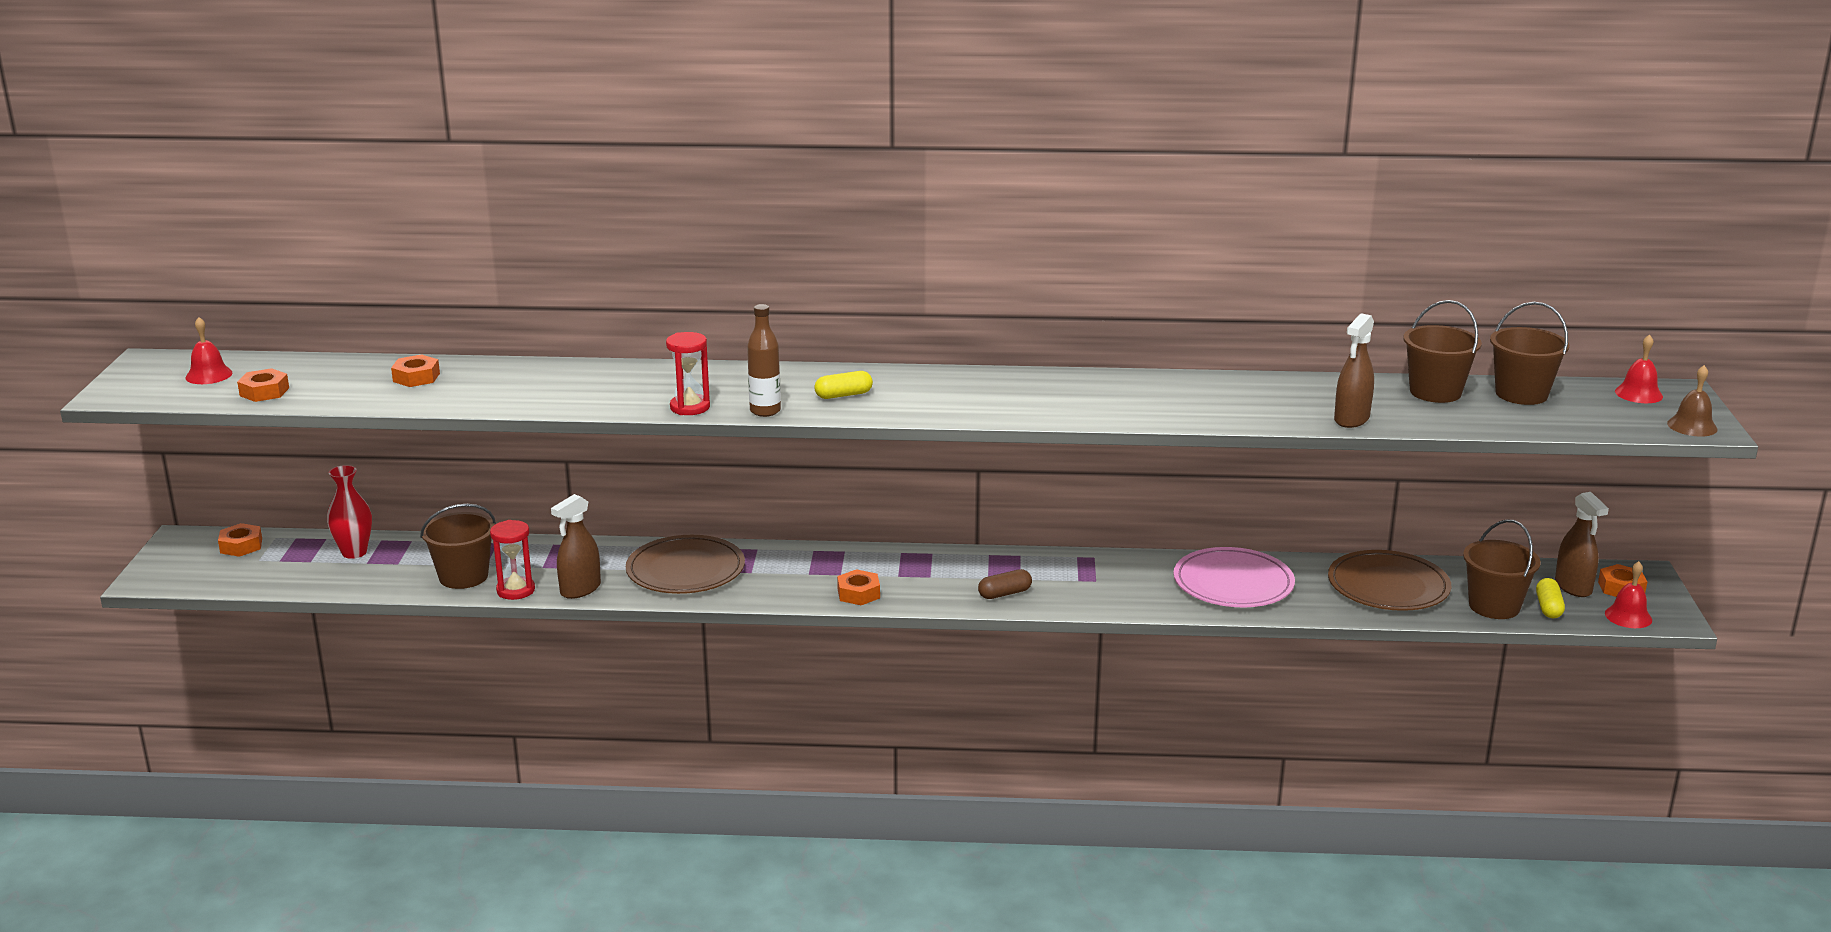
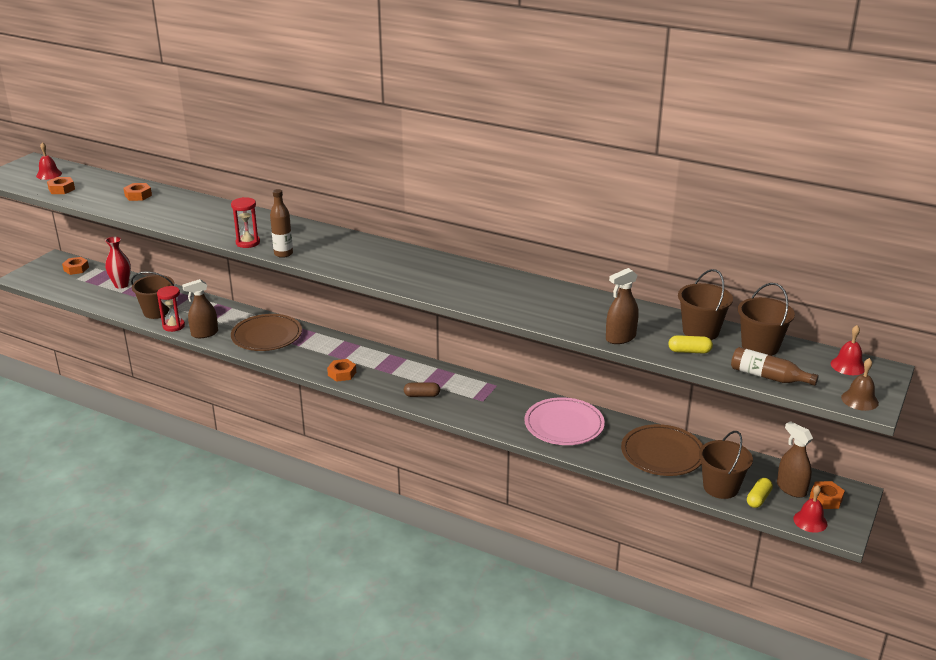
camera: 25 degrees right, 5 degrees up
yellow capsule [814,371,873,399] -> yellow capsule moved to [668,335,713,354]
brown spray bottle [1555,492,1609,597] -> brown spray bottle turned 135 degrees clockwise [777,421,813,498]
none -> brown bottle [731,347,819,386]

